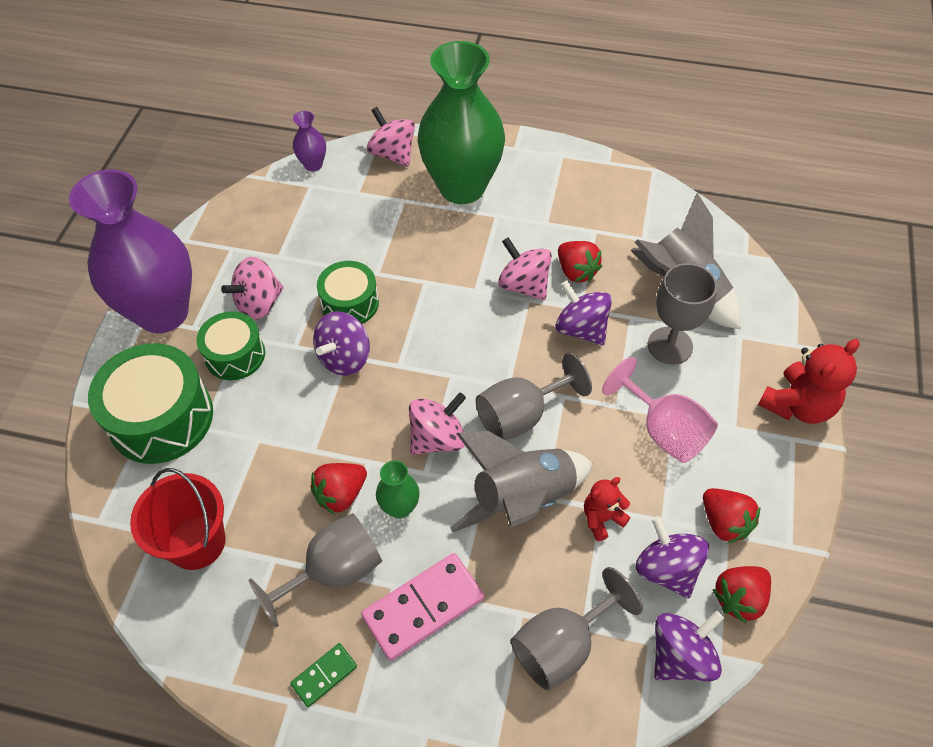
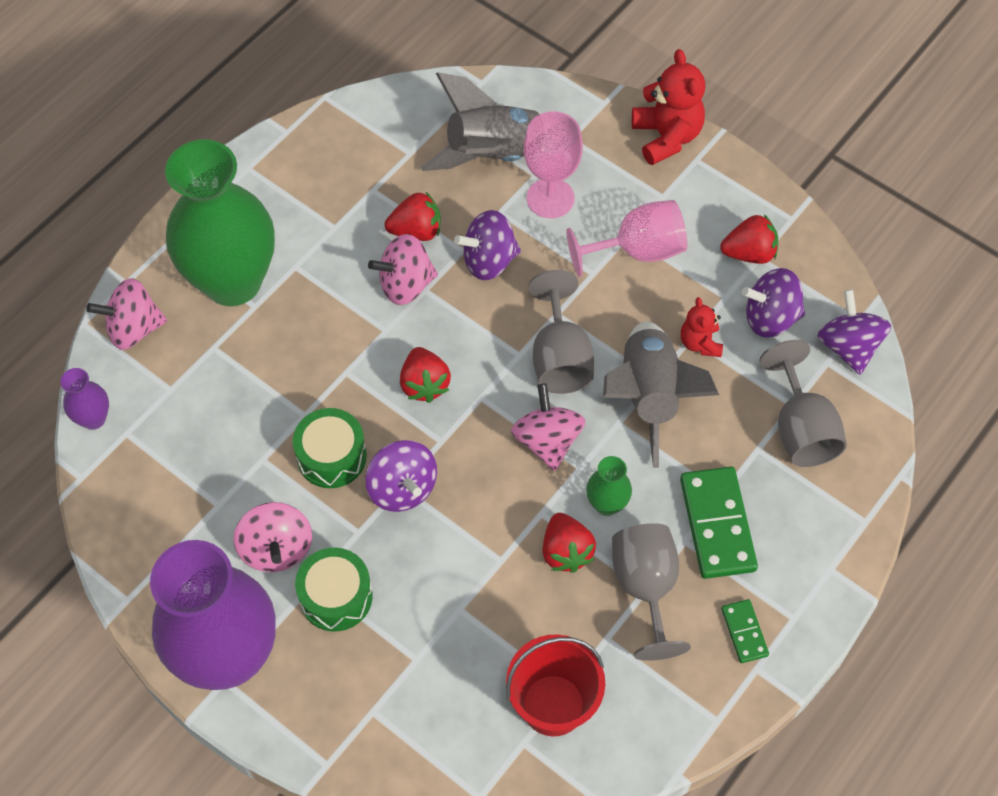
camera: 65 degrees left, 5 degrees up
green drum [88,343,213,464] -> none
pink domino [361,553,484,661] -> green domino [680,467,758,579]
grey goblet [648,263,717,365] -> pink goblet [524,111,583,218]
red strawberry [712,566,771,624] -> red strawberry moved to [400,347,451,403]

